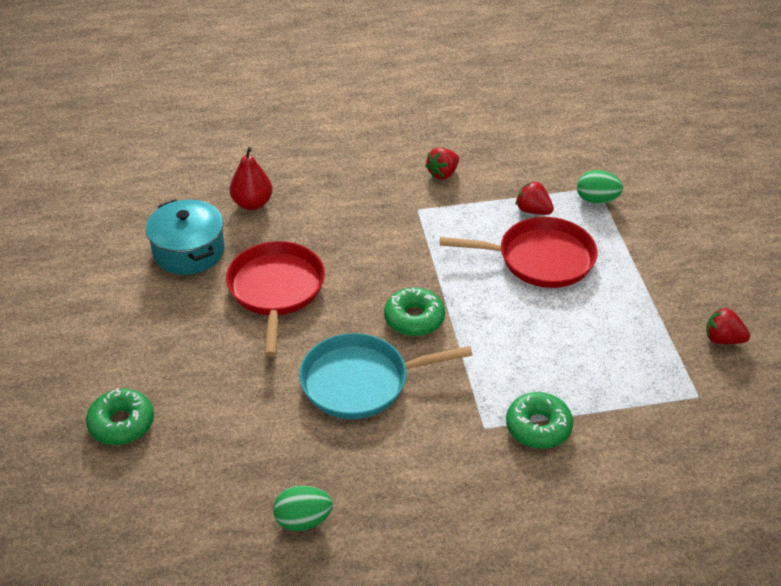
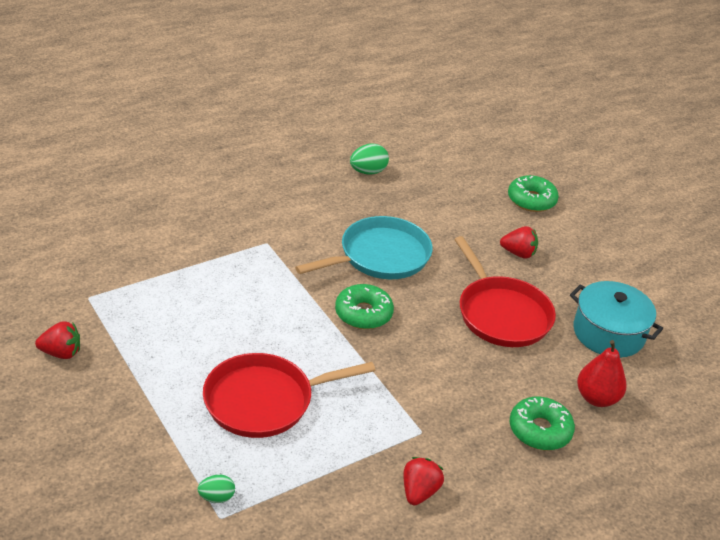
camera: 155 degrees right, 5 degrees down
green donut [506,392,573,449] -> green donut moved to [510,397,575,450]
red strawberry [516,181,554,215] -> red strawberry moved to [500,226,538,259]
green egg [577,170,623,204] -> green egg [198,475,235,503], size x0.63

